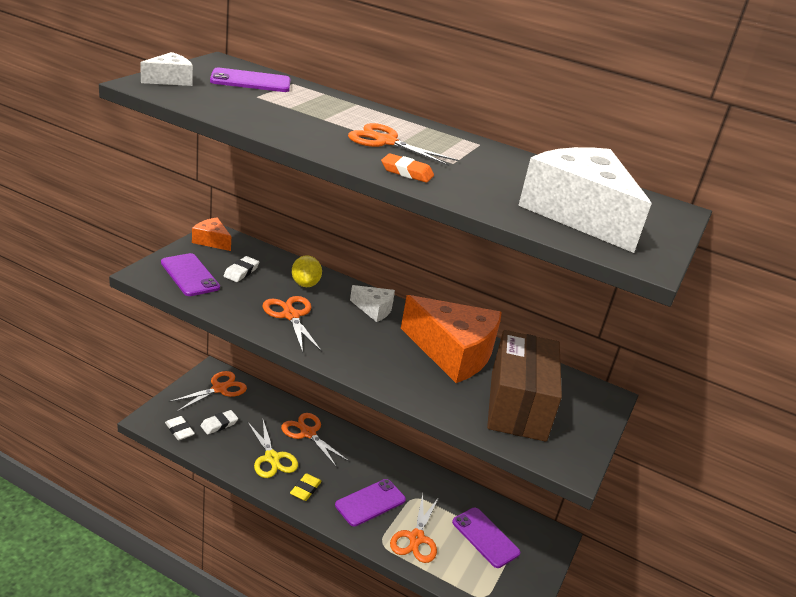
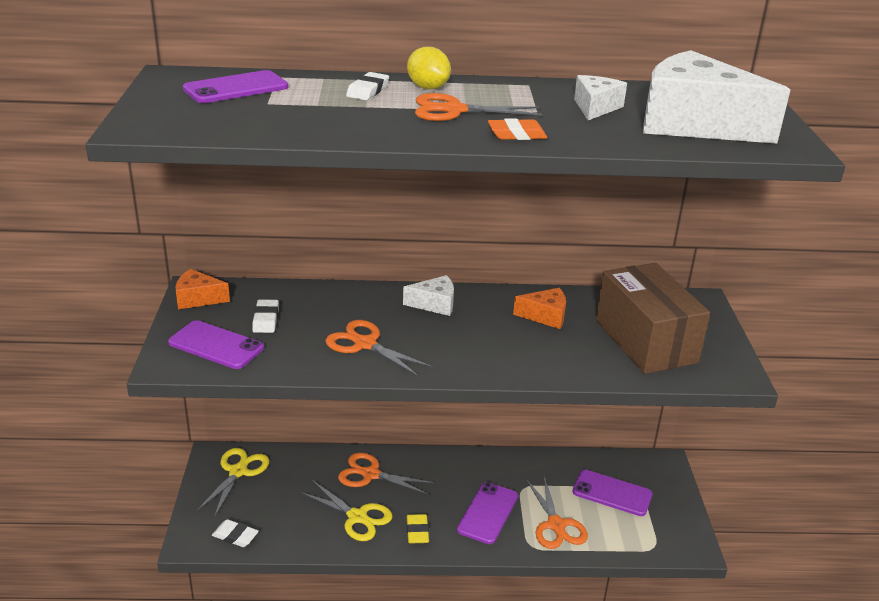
camera: 25 degrees left, 0 degrees up
white cheese [140,52,193,86] -> white cheese moved to [574,75,627,120]
orange scissors [169,371,247,411] -> yellow scissors [196,448,269,517]
white eraser [200,410,238,435] -> white eraser moved to [346,72,389,100]
yellow lemon [292,255,322,287] -> yellow lemon moved to [407,47,451,89]
orange cheese [401,295,502,383] -> orange cheese [513,288,566,329], size x0.47

